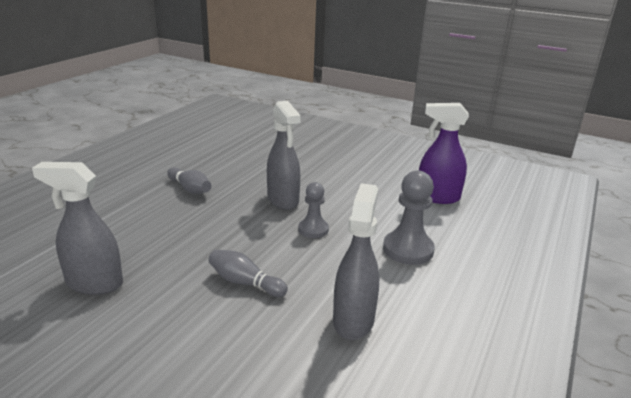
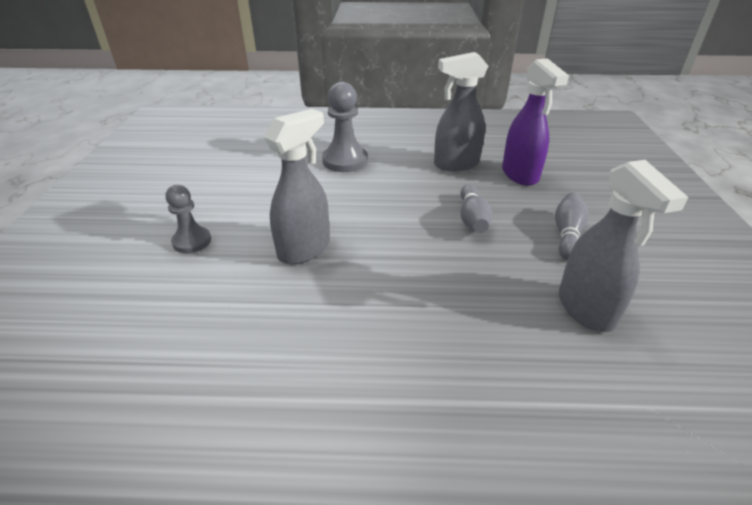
camera: 115 degrees left, 10 degrees up
grey bowling pin [167,167,211,194] -> grey bowling pin moved to [555,193,589,260]
grey pawn [298,182,329,238] -> grey pawn moved to [165,185,211,253]
purple spray bottle [419,103,469,204] -> purple spray bottle moved to [502,58,569,186]

